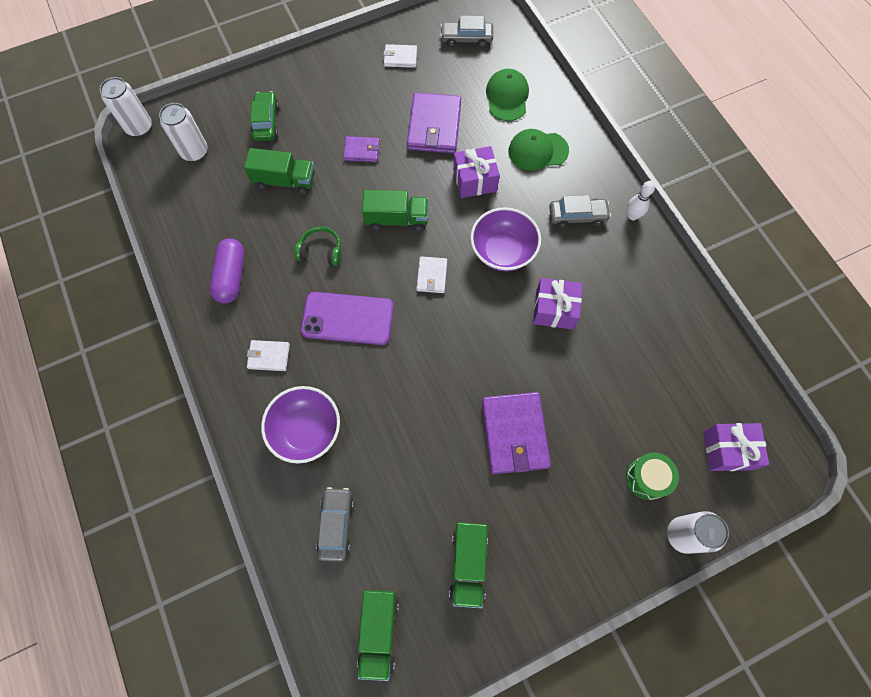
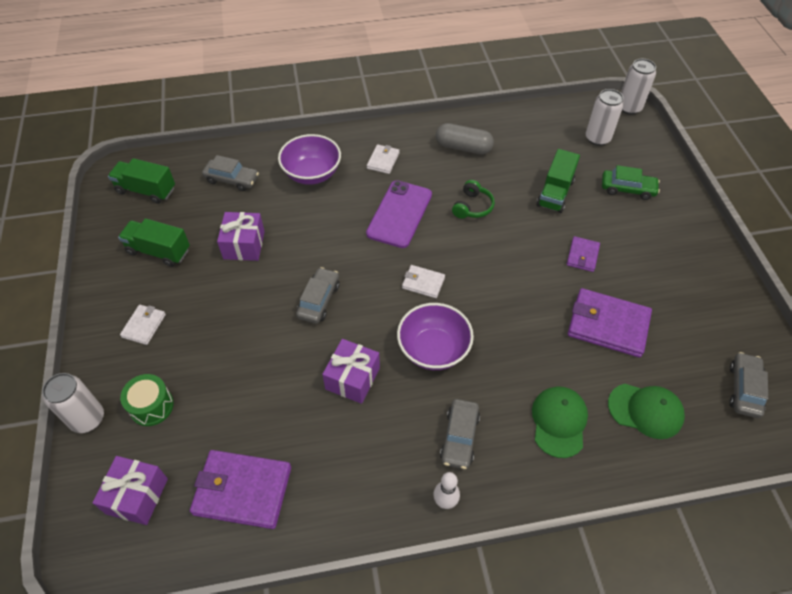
camera: 105 degrees right, 15 degrees down
purple capsule [210,238,245,303] -> grey capsule [436,123,494,154]
green truck [362,190,428,232] -> none
white wallet [383,44,417,68] -> white wallet moved to [120,305,166,345]
purple gift [453,146,500,198] -> purple gift moved to [217,212,265,261]
purple wallet [482,392,551,474] -> purple wallet moved to [190,450,291,529]
none -> grey car [296,267,340,324]

